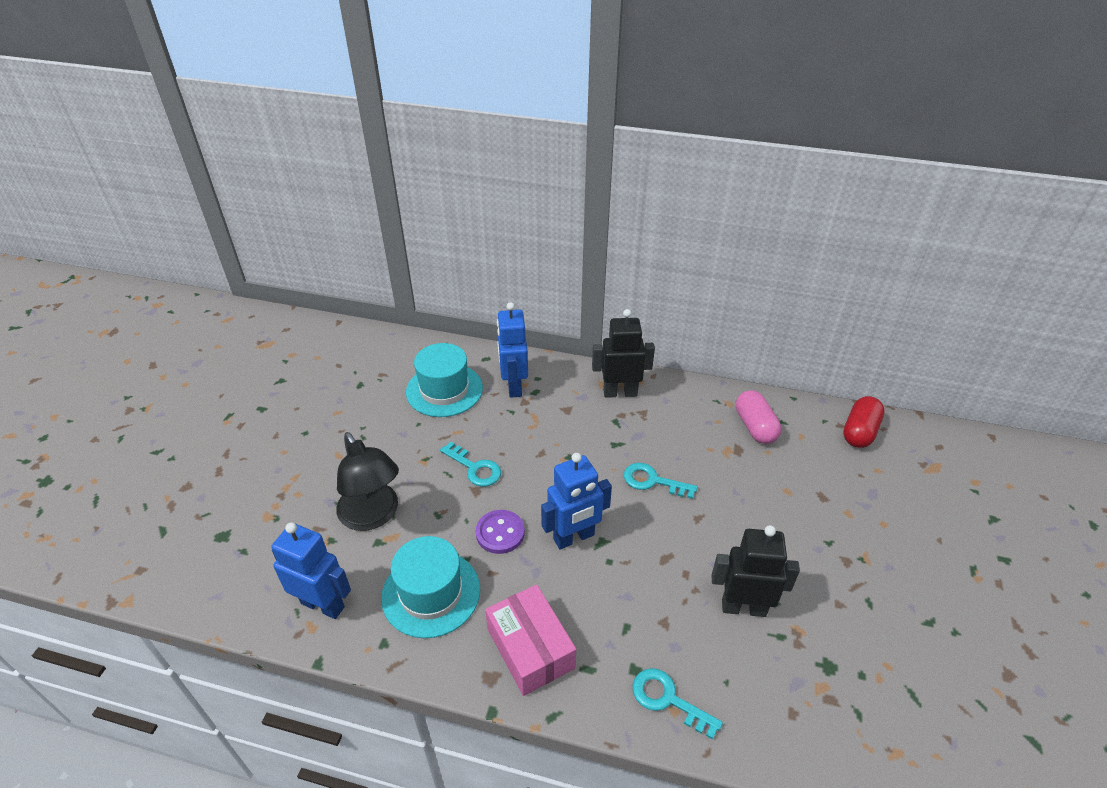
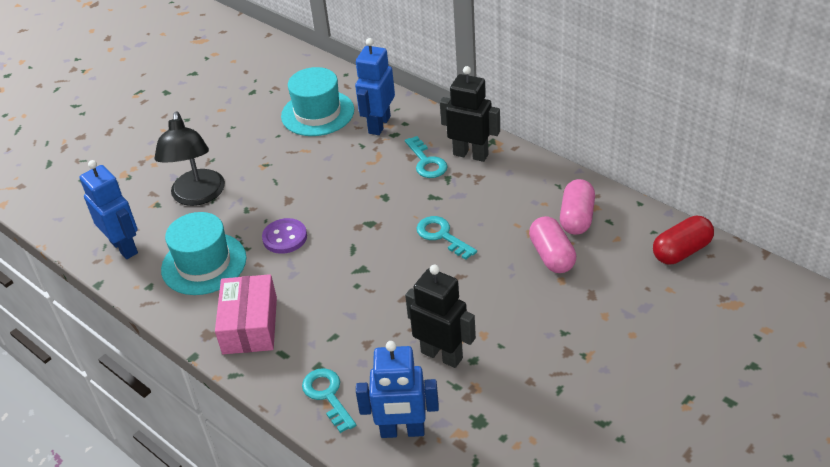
camera: 30 degrees right, 0 degrees up
turquoise key [440,442,501,487] -> turquoise key moved to [405,136,447,178]
blue robot [541,453,612,550] -> blue robot moved to [356,341,439,438]
none -> pink capsule [529,216,576,273]

